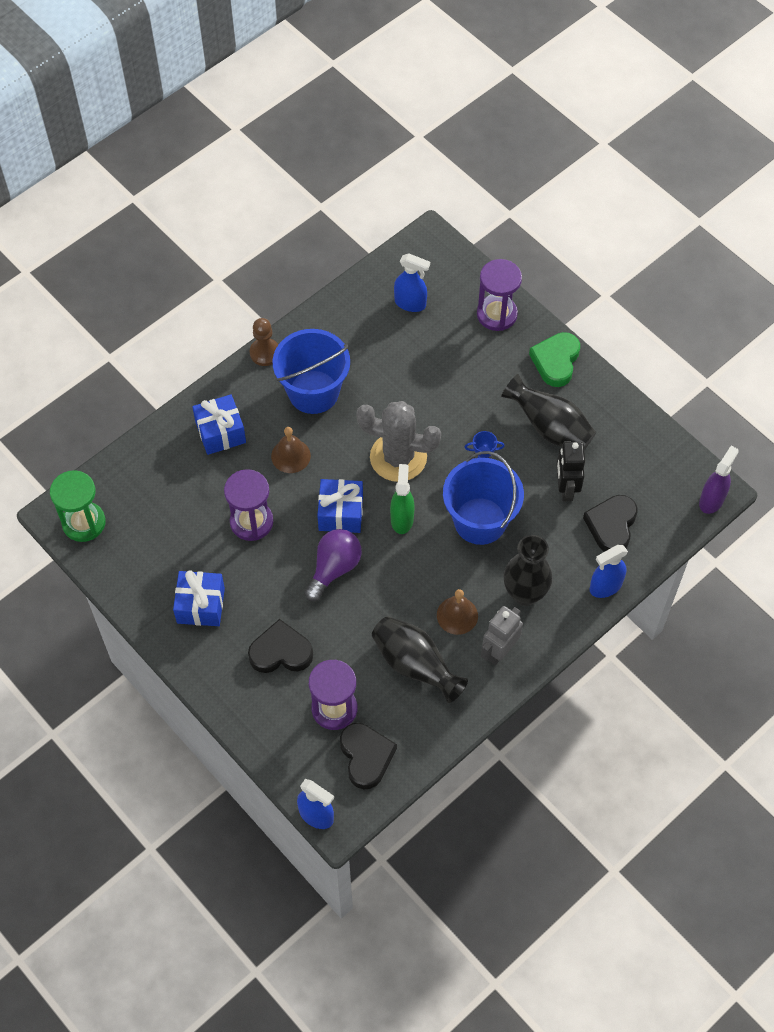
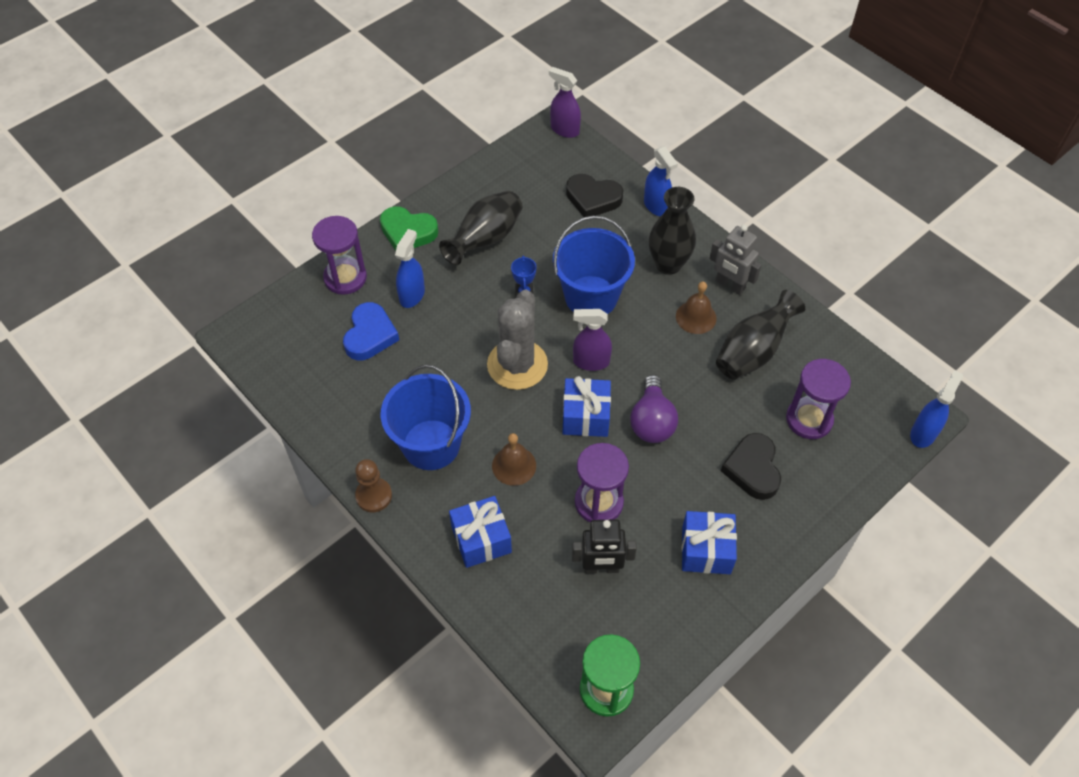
camera: 90 degrees left, 5 degrees down
purple light bulb [305,529,362,601] -> purple light bulb turned 120 degrees counterclockwise [630,375,678,443]
black heart [340,723,397,789] -> none
green spray bottle [390,464,414,534] -> purple spray bottle [573,309,612,371]
blue spray bottle [394,253,430,312] -> blue spray bottle moved to [395,229,425,308]
black robot [556,441,585,501] -> black robot moved to [572,519,637,574]
none -> blue heart [343,302,399,360]

